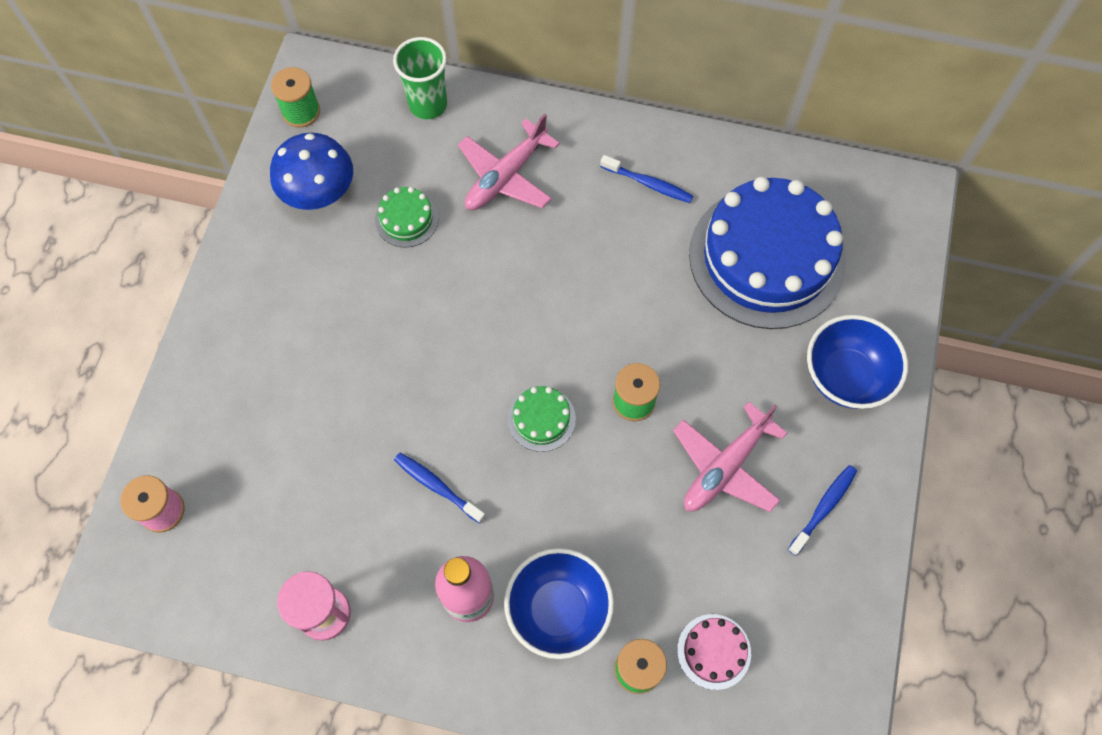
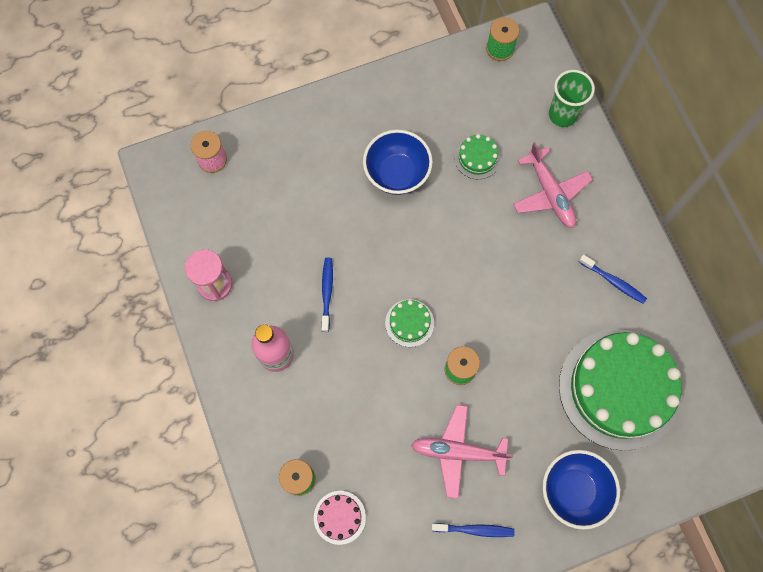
camera: 55 degrees right, 5 degrees up
blue mushroom [270,133,353,210] -> none
pink plane [458,114,560,210] -> pink plane turned 120 degrees counterclockwise [513,142,593,228]
blue bowl [504,548,614,659] -> blue bowl moved to [363,129,433,195]
blue toothbrush [600,155,693,203] -> blue toothbrush turned 45 degrees counterclockwise [579,254,647,304]
blue cake [689,177,846,329] -> green cake [559,329,682,451]

